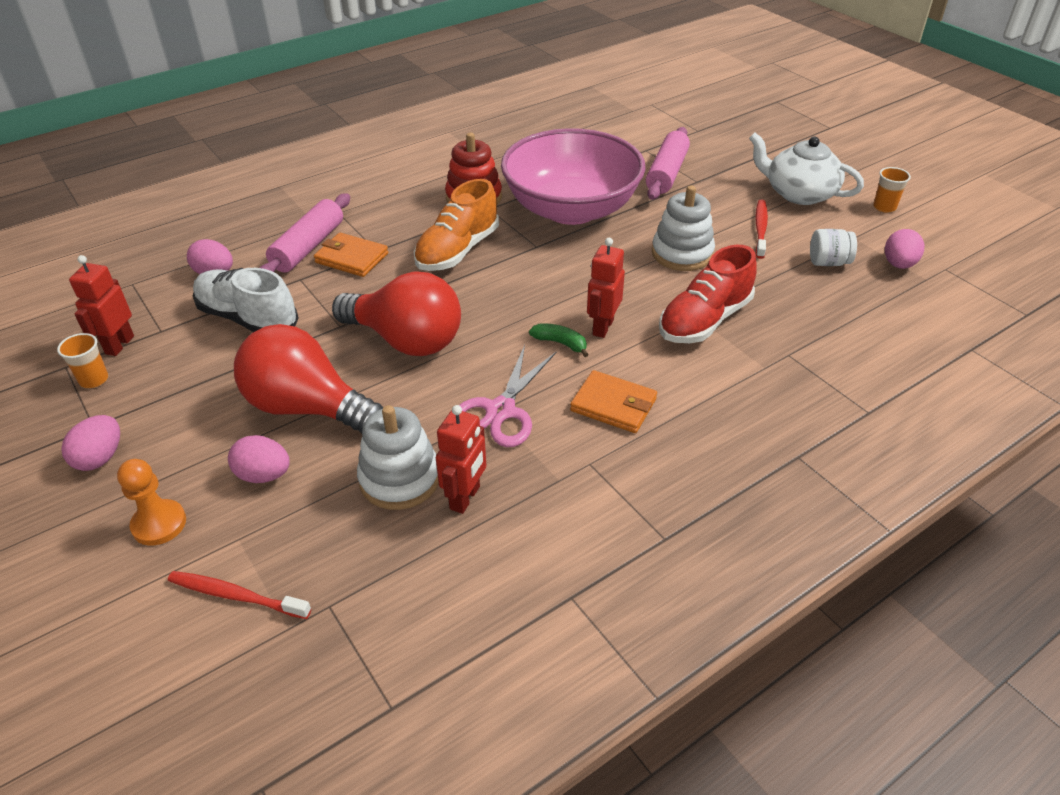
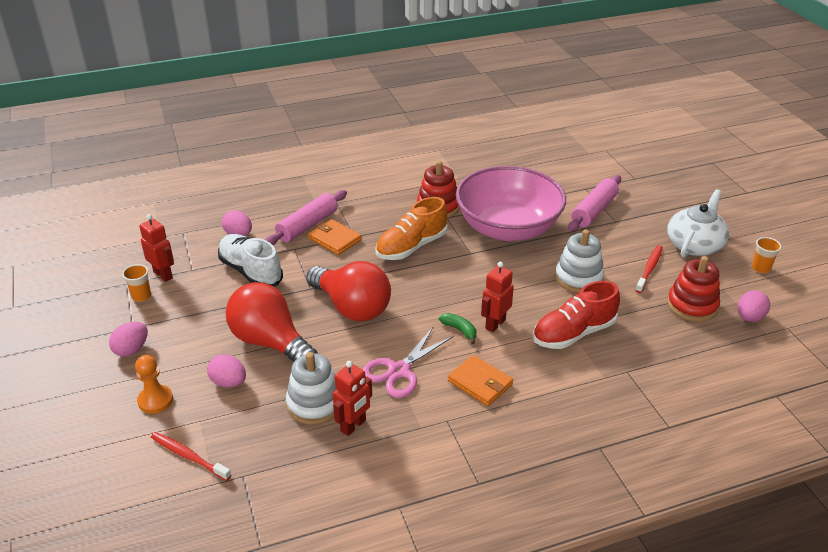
camera: 15 degrees right, 5 degrees down
red robot [69,255,134,356] -> red robot turned 105 degrees clockwise [139,214,174,282]
white teapot [749,132,864,205] -> white teapot turned 75 degrees clockwise [667,189,729,258]
white jar [810,229,857,266] -> red stacking toy [667,256,720,322]

